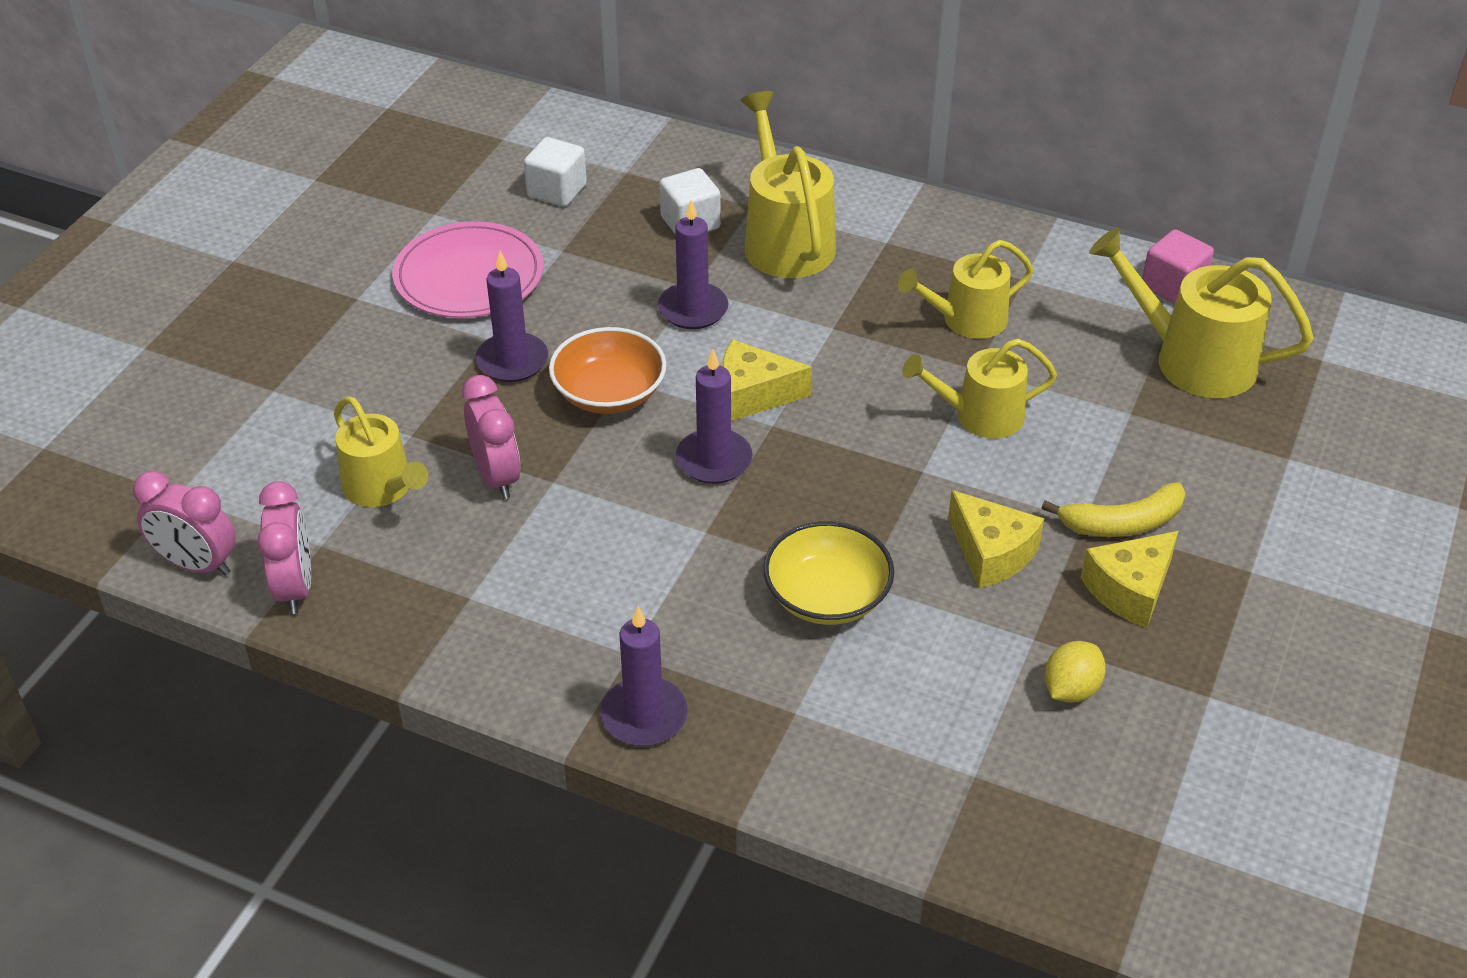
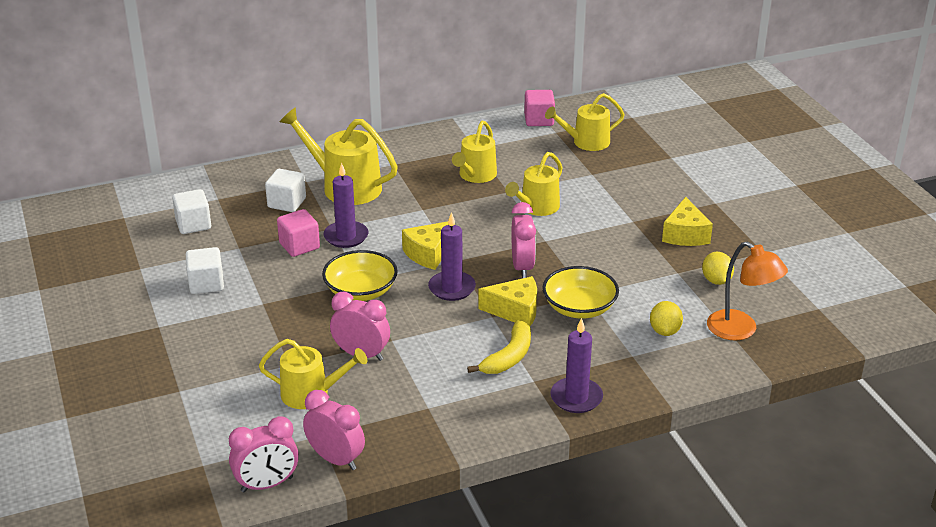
camera: 45 degrees left, 10 degrees down
pink plate [392,221,544,318] -> white cube [186,247,224,294]
purple candle [476,251,548,382] -> none
orange bowl [549,327,666,414] -> yellow bowl [322,250,398,301]
yellow cheese [948,490,1044,588] -> yellow cheese moved to [479,276,537,326]
yellow banana [1041,482,1186,537] -> yellow banana moved to [467,320,531,374]
yellow watering can [1089,228,1314,398] -> yellow watering can [545,93,625,151], size x0.66
none -> pink cube [277,209,320,257]
none -> pink clock [511,202,536,278]
none -> yellow lemon [650,301,683,336]
none -> orange lamp [707,242,788,341]

